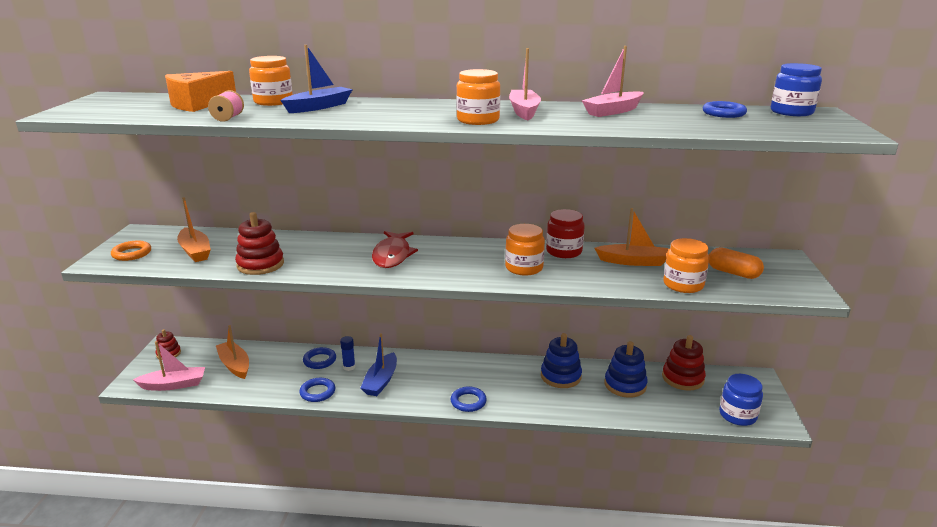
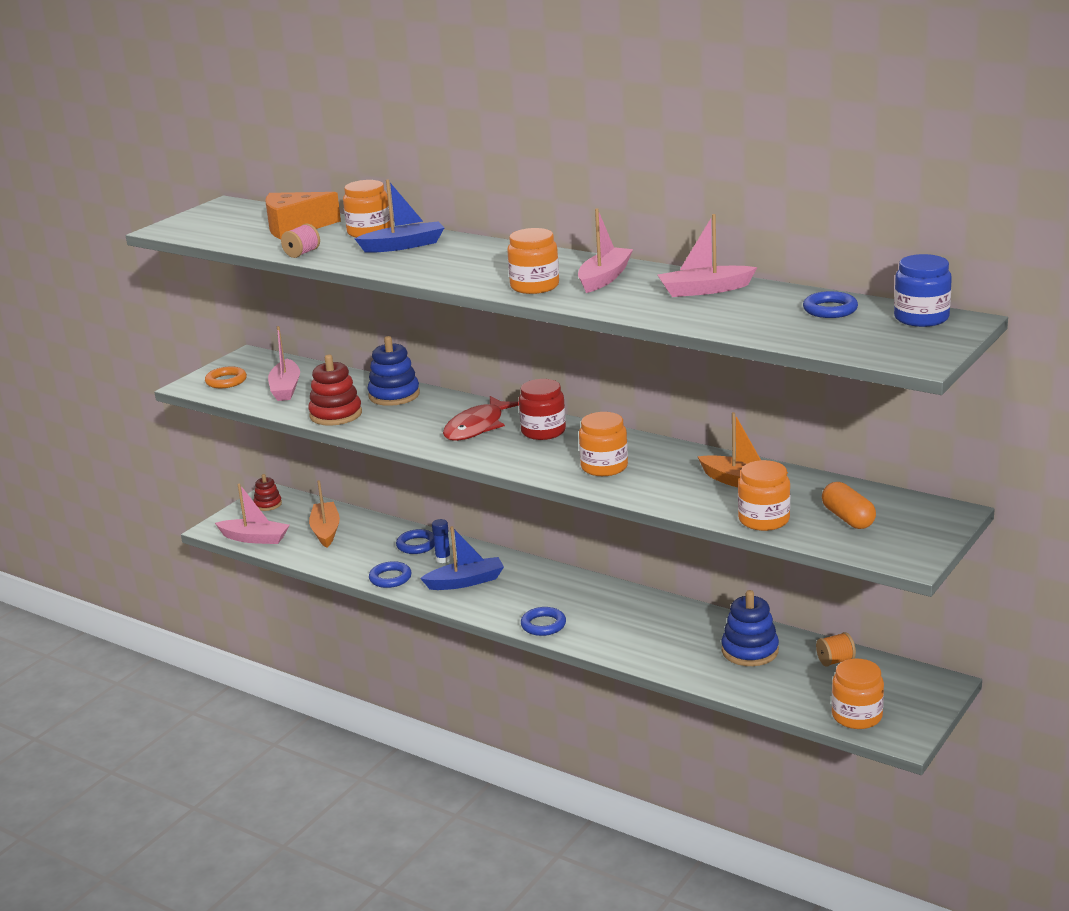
camera: 30 degrees right, 0 degrees up
orange boat [177,197,211,262] -> pink boat [268,326,300,401]
blue boat [360,333,397,396] -> blue boat turned 150 degrees counterclockwise [420,526,504,590]
blue stacking toy [541,333,582,388] -> blue stacking toy moved to [367,336,420,406]
red jar [546,209,585,258] -> red jar moved to [519,379,566,440]
red stacking toy [662,335,706,391] -> orange spool [816,632,856,666]
blue jar [719,374,763,426] -> orange jar [832,659,884,729]

